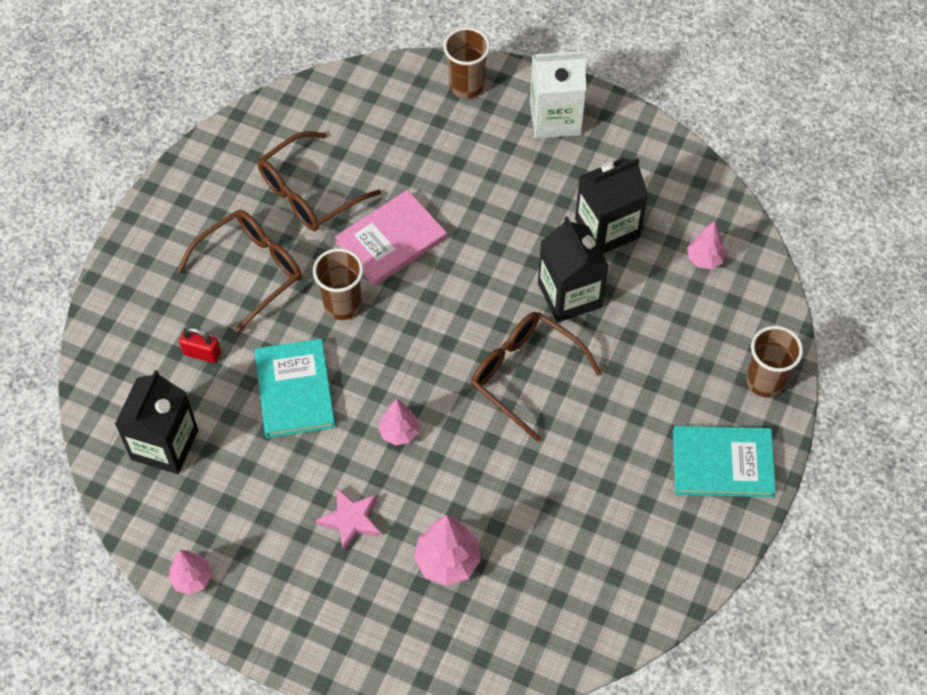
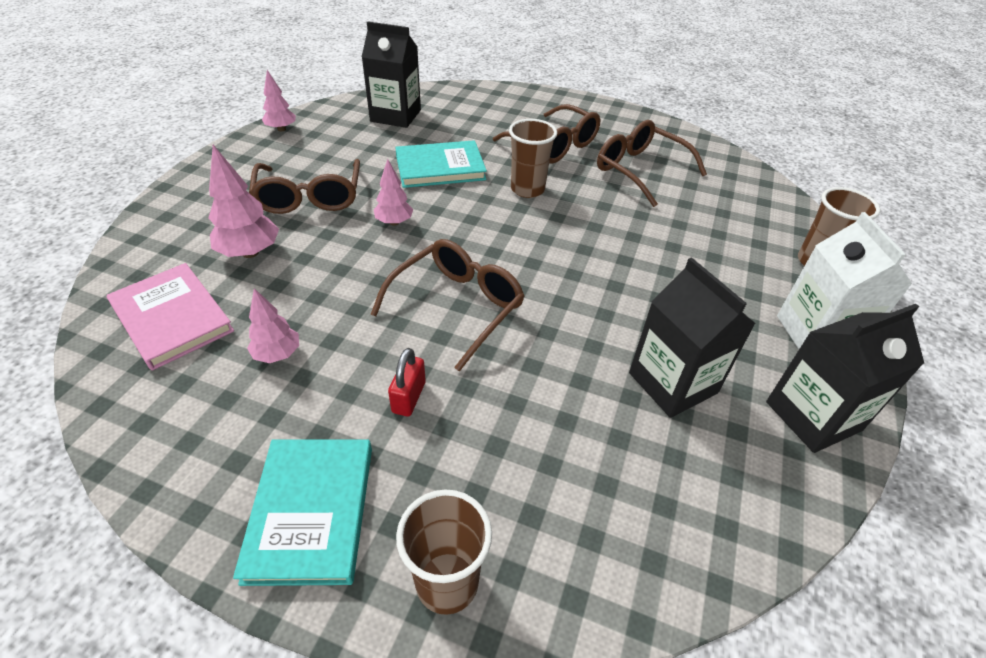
camera: 85 degrees right, 15 degrees down
red padlock [179,327,221,363] -> red padlock moved to [388,348,426,416]
pink star [316,488,381,553] -> brown glasses [249,159,360,214]
pink book [335,190,447,286] -> pink book moved to [107,263,234,371]
black carton [538,216,609,323] -> black carton moved to [766,304,924,453]
pink tree [687,221,726,269] -> pink tree moved to [247,288,299,363]

